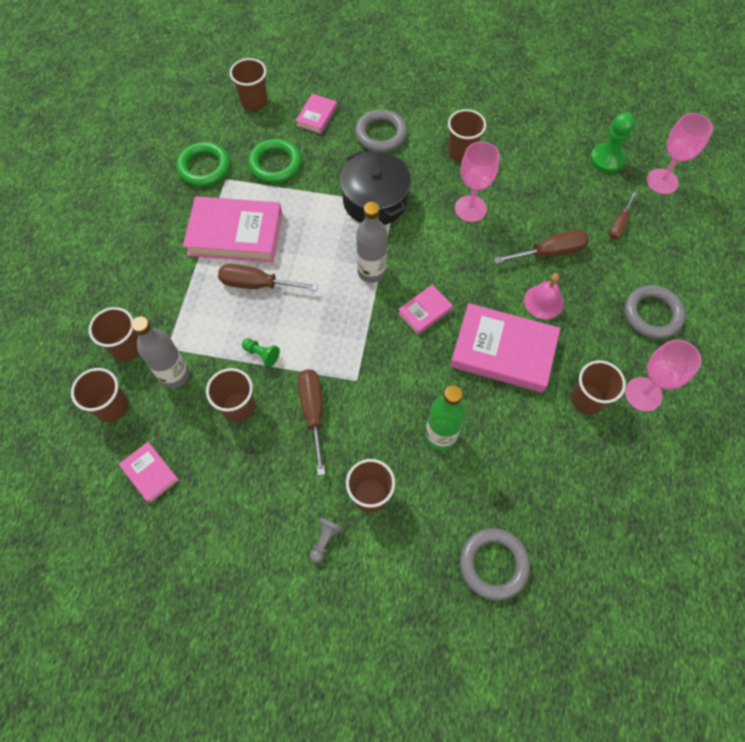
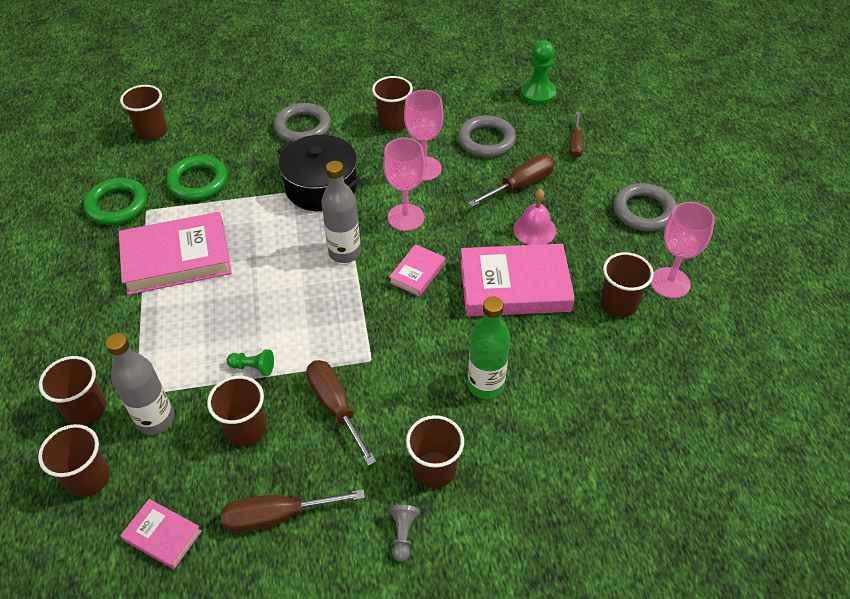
camera: 20 degrees left, 15 degrees down
brown screwdriver [218,264,318,291] -> brown screwdriver moved to [221,489,365,533]
pink book [296,94,337,134] -> none
grey ring [460,528,530,601] -> grey ring moved to [458,115,516,157]
pink goblet [646,113,713,194] -> pink goblet moved to [383,137,425,231]

